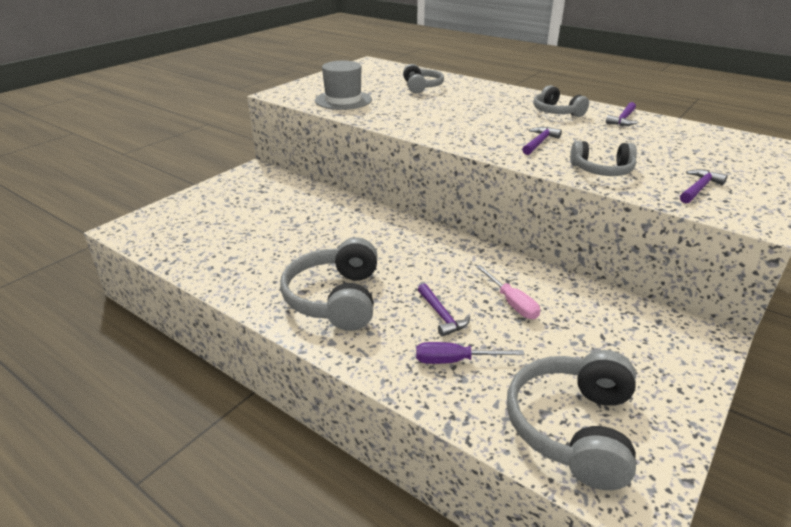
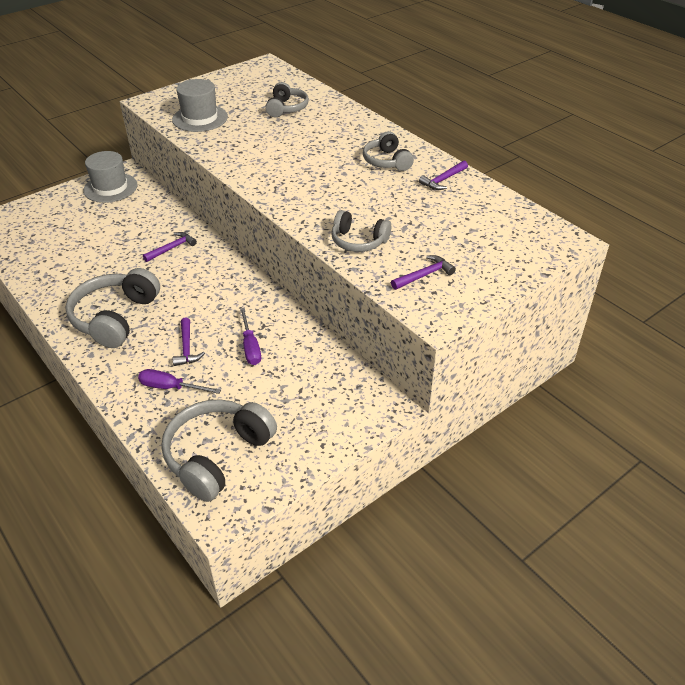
camera: 15 degrees right, 10 degrees up
pink screwdriver [476,265,540,319] -> purple screwdriver [240,308,261,365]
purple hammer [522,127,562,155] -> purple hammer moved to [143,232,197,262]
none -> grey hat [83,151,137,203]

